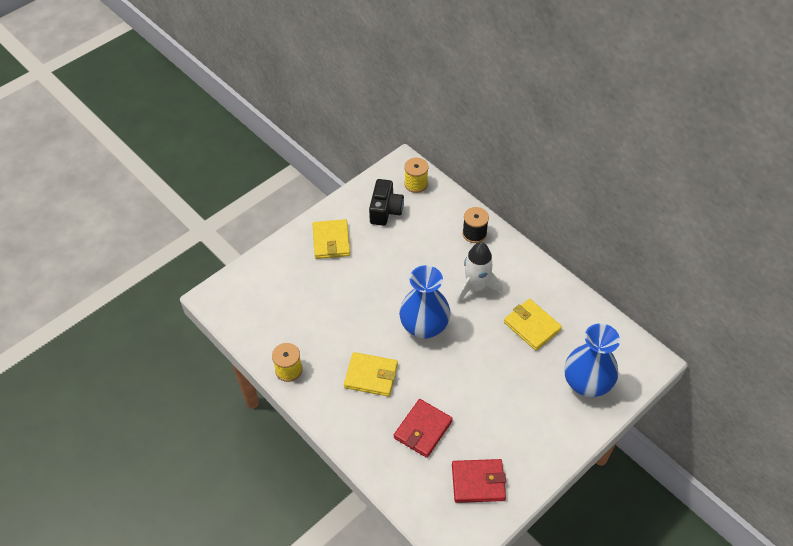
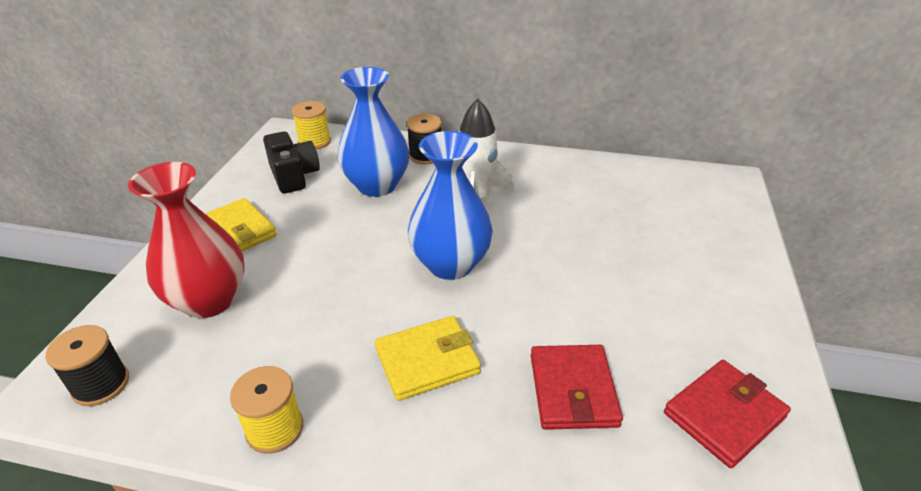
camera: 35 degrees left, 15 degrees down
yellow wallet [504,299,562,350] -> none
blue vase [564,323,620,397] -> blue vase moved to [338,67,409,197]
none -> black spool [45,325,129,406]
none -> red vase [128,162,245,318]

